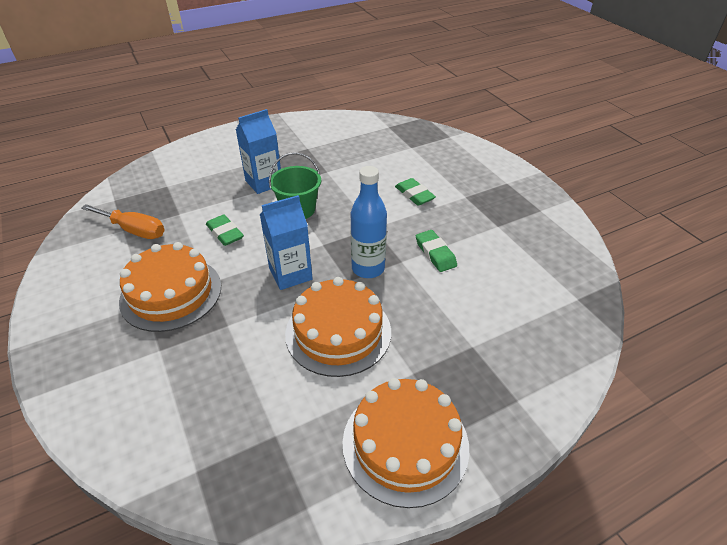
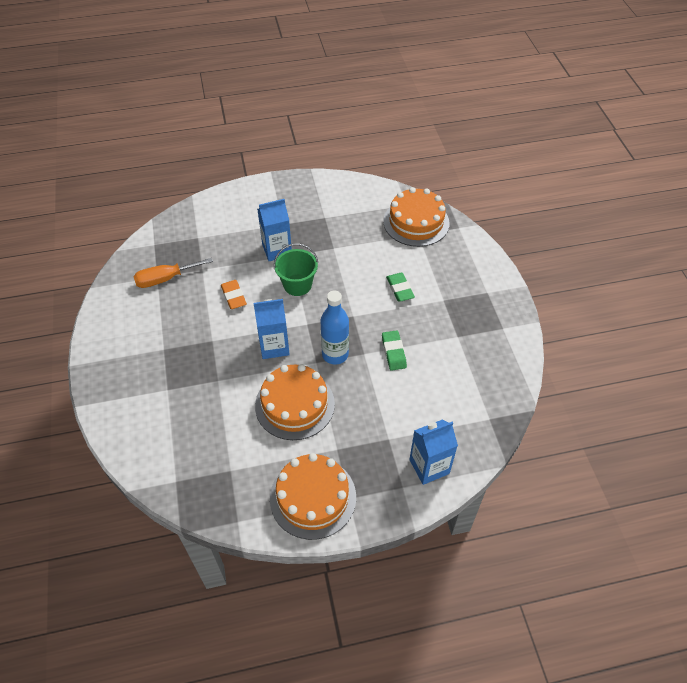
camera: 15 degrees right, 10 degrees up
orange screwdriver [81,204,165,239] -> orange screwdriver turned 120 degrees clockwise [134,258,213,288]
orange cake [119,242,221,332] -> orange cake moved to [383,187,449,247]
green eraser [206,215,244,246] -> orange eraser [221,280,247,309]
none -> blue carton [409,419,458,485]

